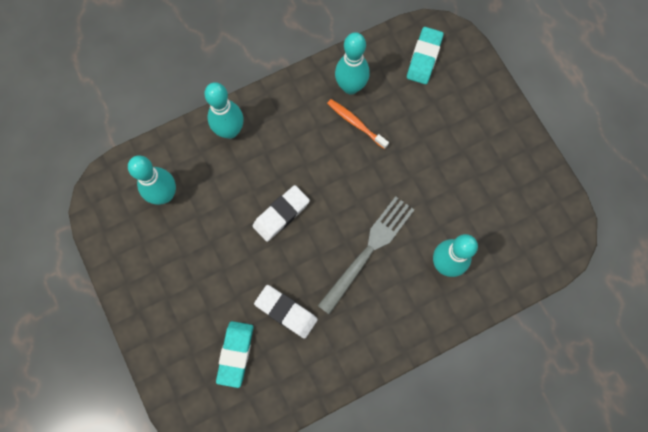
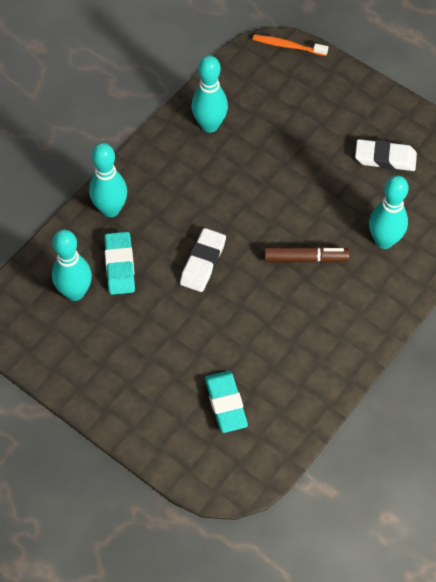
camera: 25 degrees left, 15 degrees down
white eraser [254,285,318,339] -> white eraser moved to [355,139,417,171]
grey fork [318,196,414,315] -> brown marker [264,246,349,263]
orange toothbrush [327,99,389,149] -> orange toothbrush moved to [253,34,328,56]
turquoise eraser [407,27,444,84] -> turquoise eraser moved to [104,232,135,295]

